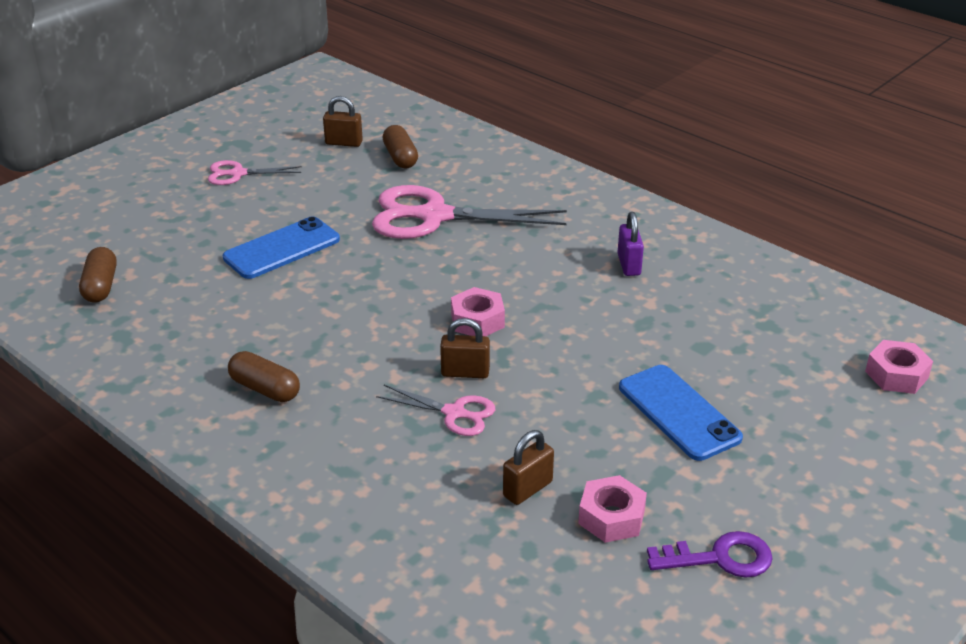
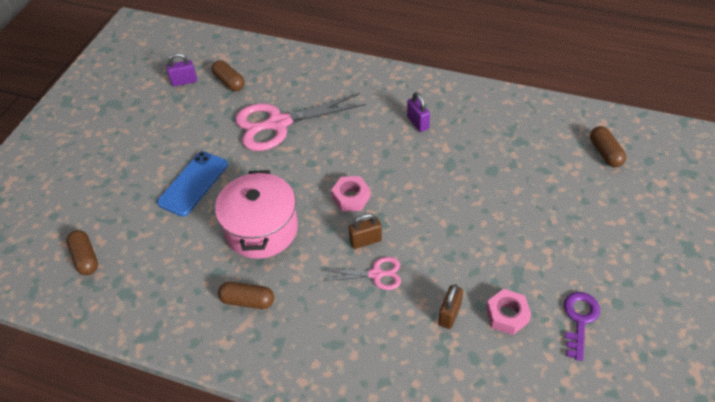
camera: 20 degrees left, 15 degrees up
pink scissors [208,160,302,185] -> none
brown padlock [323,96,363,147] -> purple padlock [167,53,197,86]
blue phone [619,365,743,461] -> none
purple key [647,531,773,578] -> purple key turned 45 degrees counterclockwise [564,292,600,361]
pink nut [865,340,933,394] -> brown capsule [590,126,626,167]
none -> pink pot [215,170,298,259]

